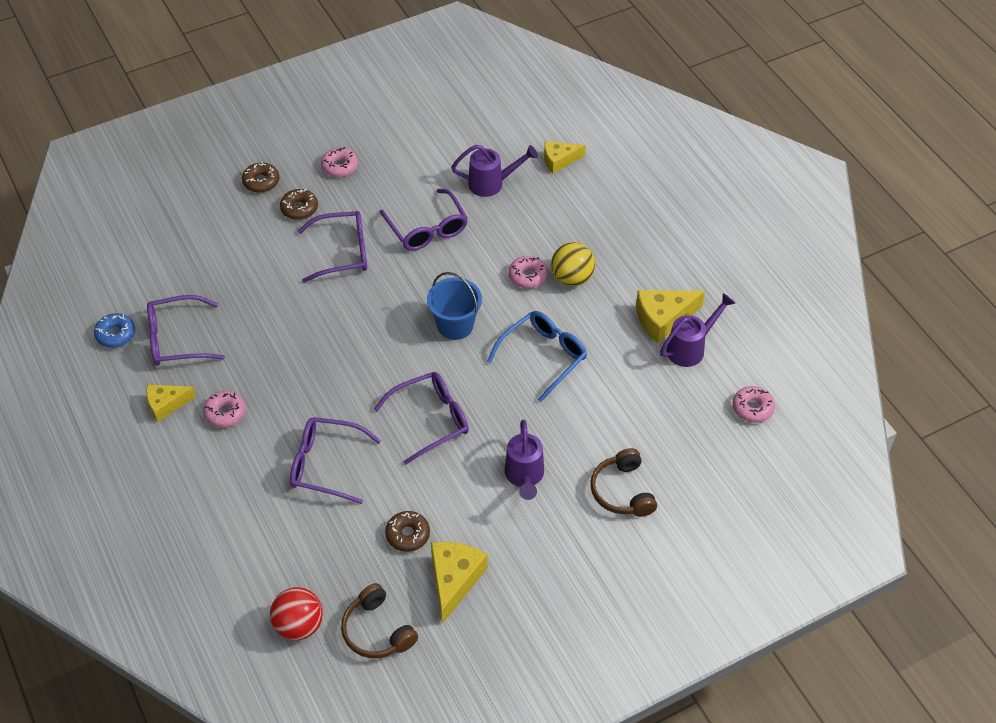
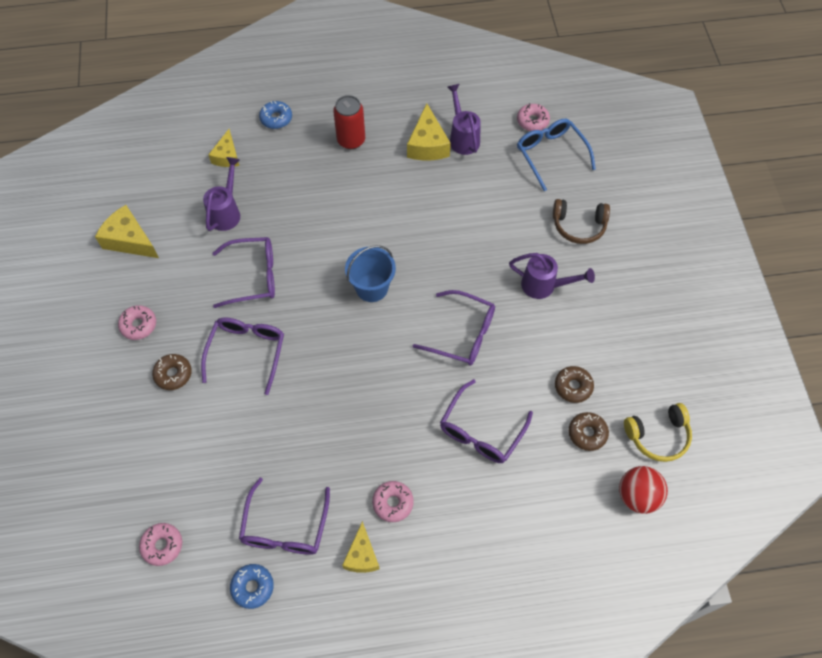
camera: 70 degrees left, 10 degrees up
brown donut [242,162,279,193] -> brown donut moved to [569,412,609,451]
brown headphones [341,583,418,658] -> yellow headphones [624,403,692,462]
purple glasses [373,372,469,465] -> purple glasses turned 120 degrees clockwise [413,290,495,365]
yellow cheese [431,542,488,624] -> yellow cheese moved to [95,205,159,258]
blue glasses [487,311,587,402] -> blue glasses moved to [517,119,596,191]
pink donut [509,256,548,288] -> pink donut moved to [139,523,182,566]
yellow ball [551,242,595,287] -> none
none -> blue donut [259,101,292,129]
none -> red can [333,95,365,149]

